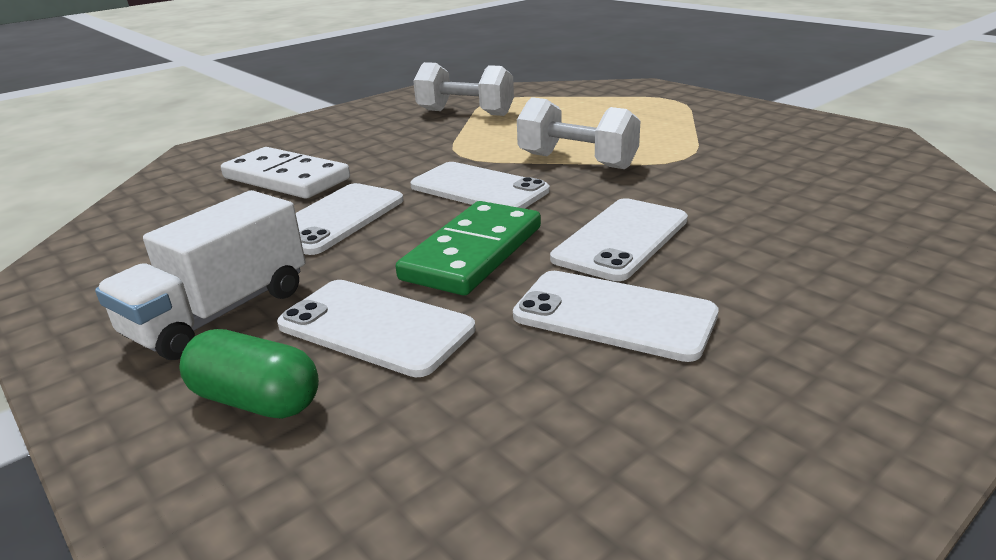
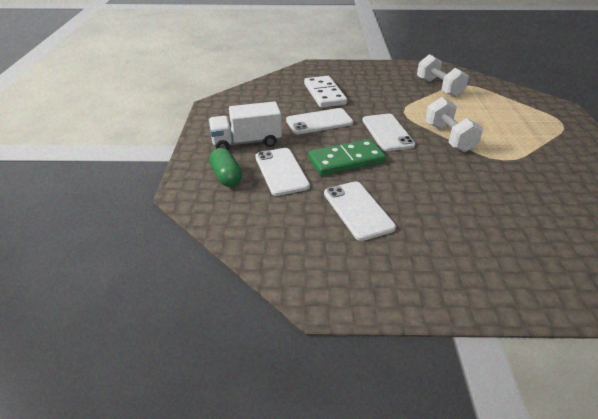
camera: 40 degrees right, 10 degrees up
white phone [550,198,688,281] -> none

